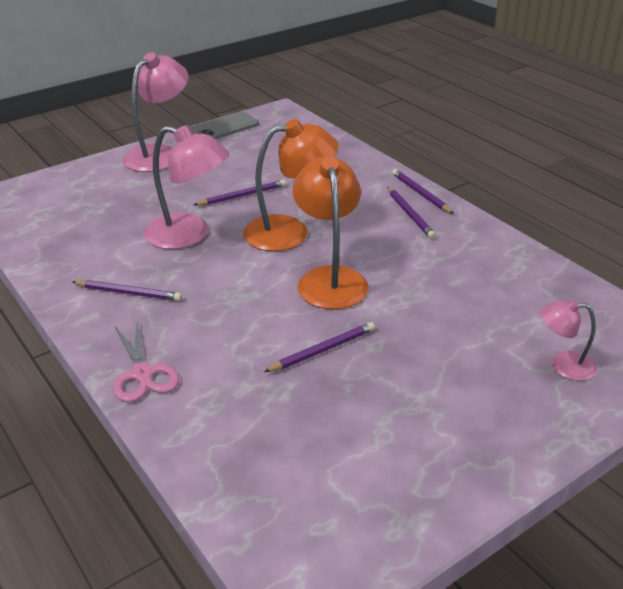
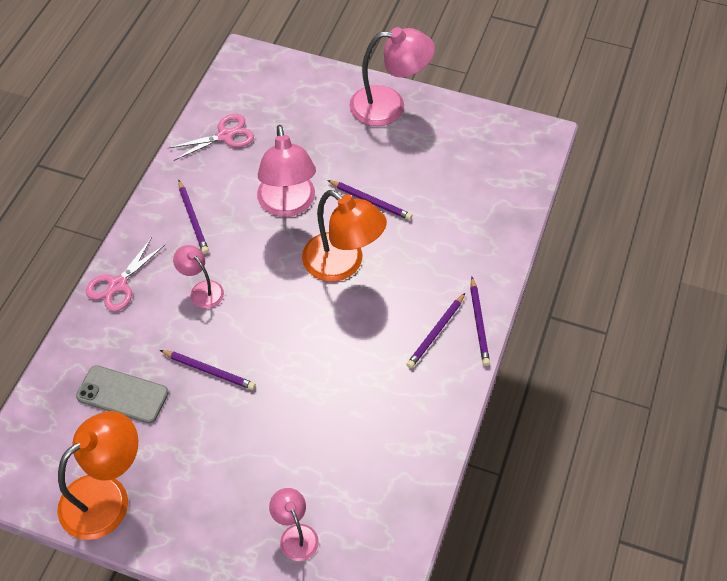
camera: 55 degrees right, 20 degrees up
grey phone [190,112,259,139] -> grey phone moved to [76,365,169,424]
orange lamp [293,157,369,309] -> orange lamp moved to [57,411,138,540]
purple pencil [392,169,454,214] -> purple pencil turned 150 degrees clockwise [470,277,490,366]
none -> pink scissors [169,114,254,161]
none -> pink lamp [173,245,224,308]

